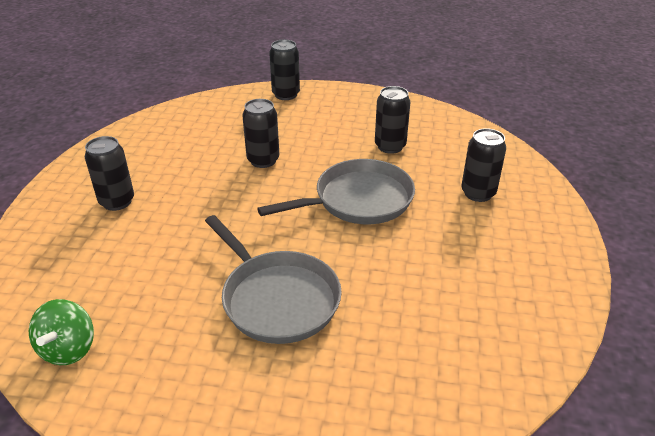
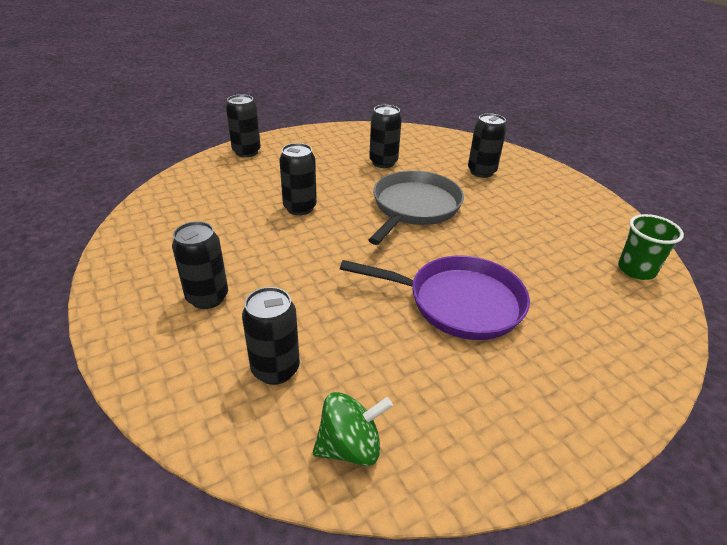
camera: 40 degrees left, 0 degrees up
green spinning top [29,299,94,365] -> green spinning top turned 75 degrees counterclockwise [313,392,393,466]
grey pan [205,215,342,344] -> purple pan [340,256,530,340]
none -> black can [242,287,300,385]
none -> green cup [618,214,684,280]

